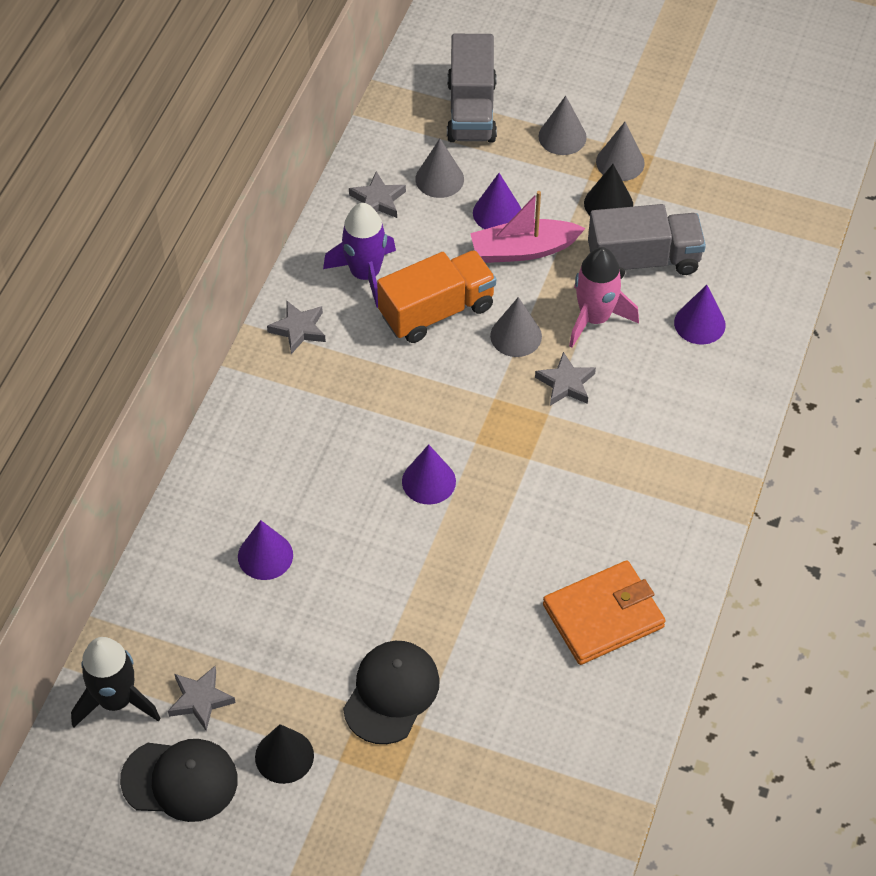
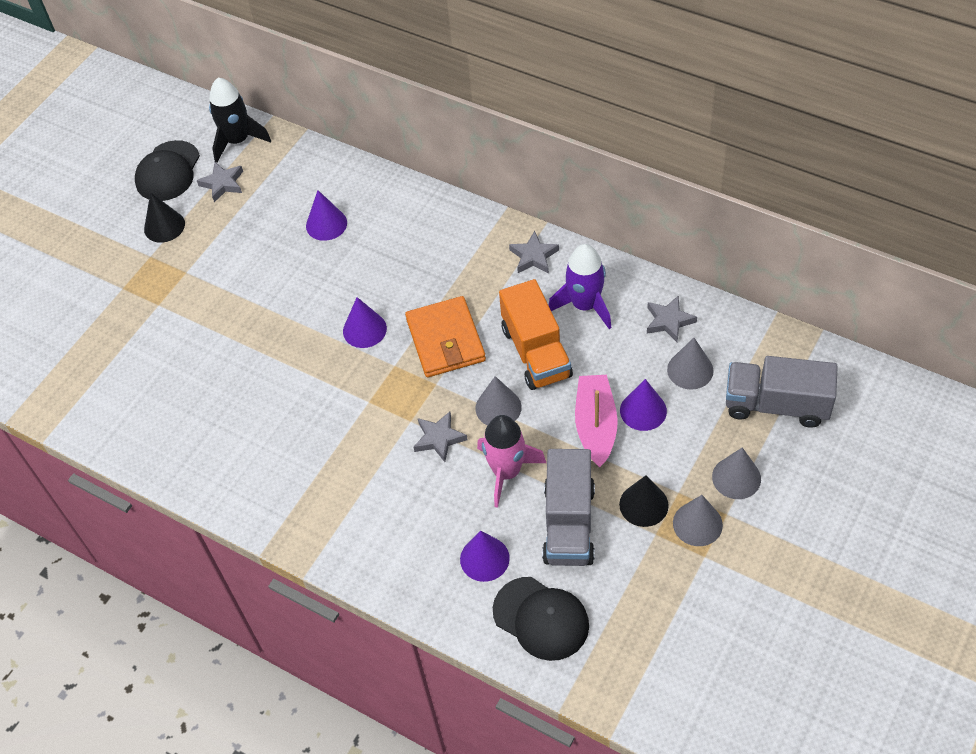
camera: 105 degrees right, 0 degrees up
black cap [343,641,440,744] -> black cap moved to [493,577,589,661]
orange wallet [543,560,666,665] -> orange wallet moved to [405,296,486,377]

